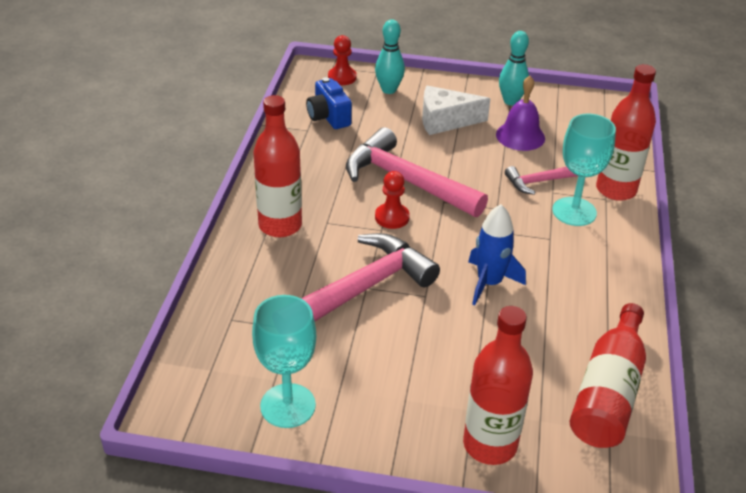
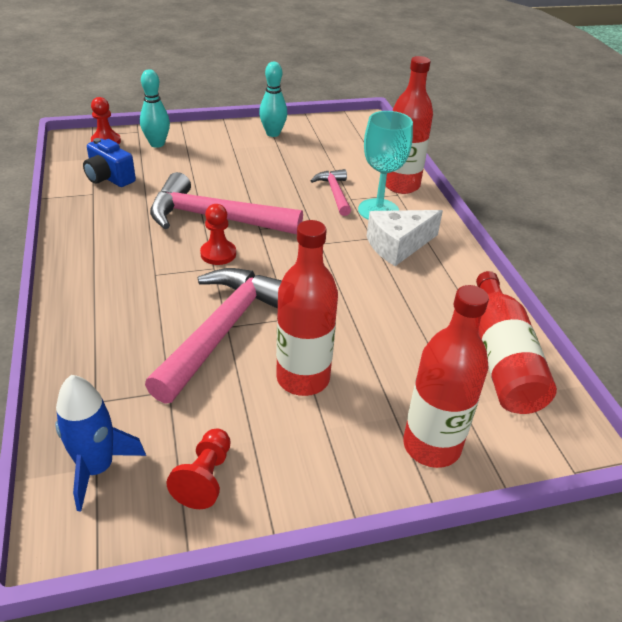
camera: 25 degrees left, 0 degrees up
turquoise goblet [252,295,316,428] -> red pawn [167,429,231,509]
red bottle [253,95,302,237] -> red bottle moved to [276,220,338,396]
white cheese [422,86,491,135] -> white cheese moved to [367,210,443,266]
blue rocket [468,204,526,305] -> blue rocket moved to [55,375,146,512]
purple bell [496,76,545,151] -> none
pink hammer [505,166,578,195] -> pink hammer turned 120 degrees clockwise [311,169,351,216]

